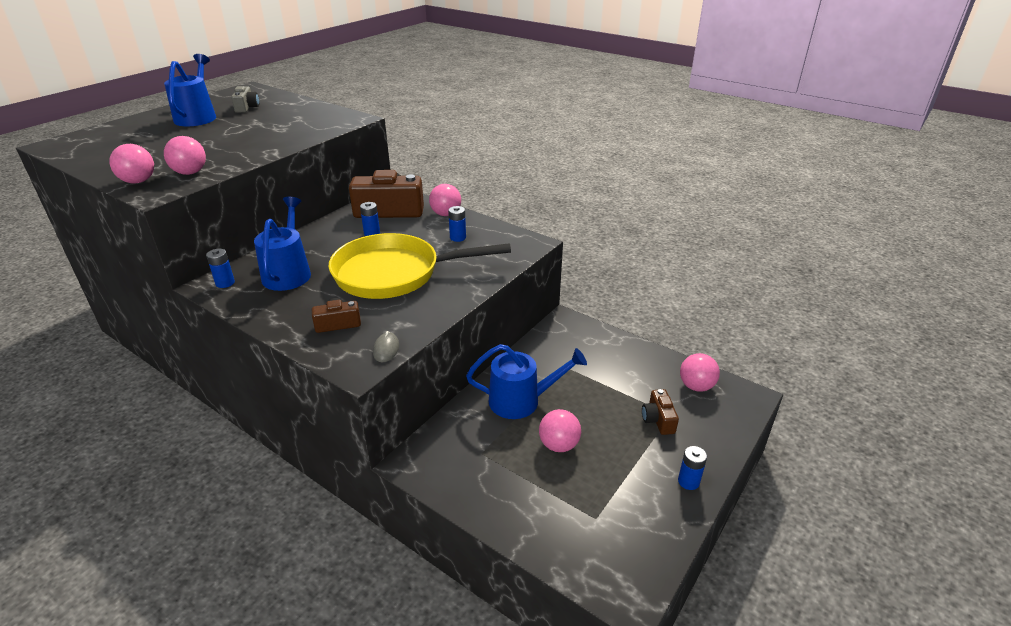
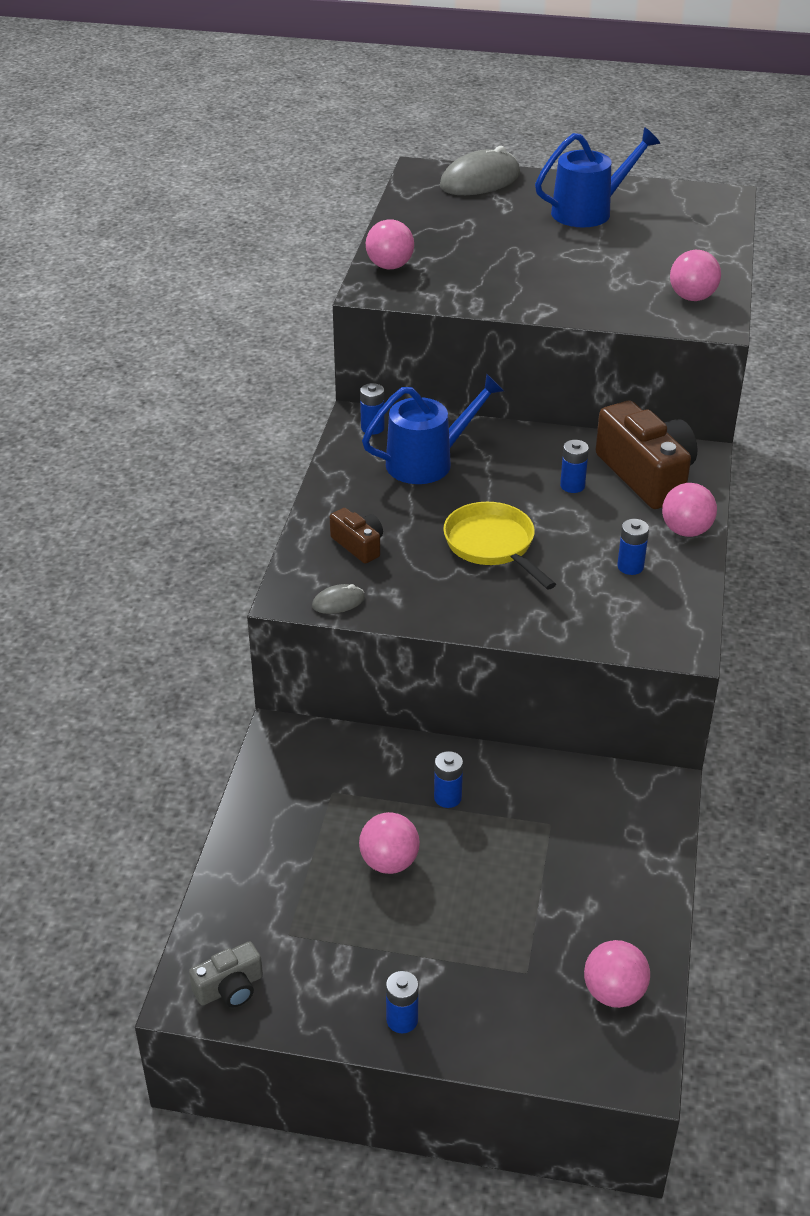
camera: 65 degrees right, 5 degrees up
pink ball [164,136,206,175] -> pink ball moved to [670,250,721,301]
grey camera [231,86,259,113] -> grey camera moved to [189,941,263,1007]
yellow pan [329,233,511,299] -> yellow pan [443,502,556,589], size x0.59
blue watering can [466,344,587,419] -> blue battery [434,751,463,808]
brown camera [642,389,679,435] -> none
none -> grey mouse [440,146,520,195]

